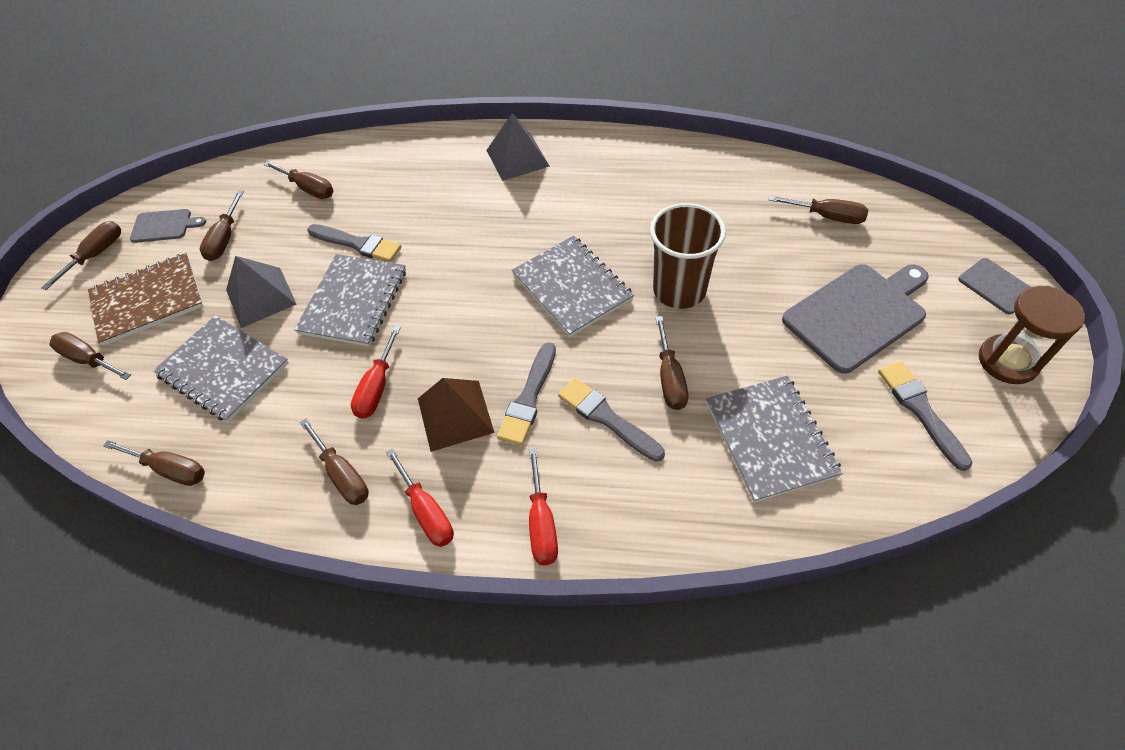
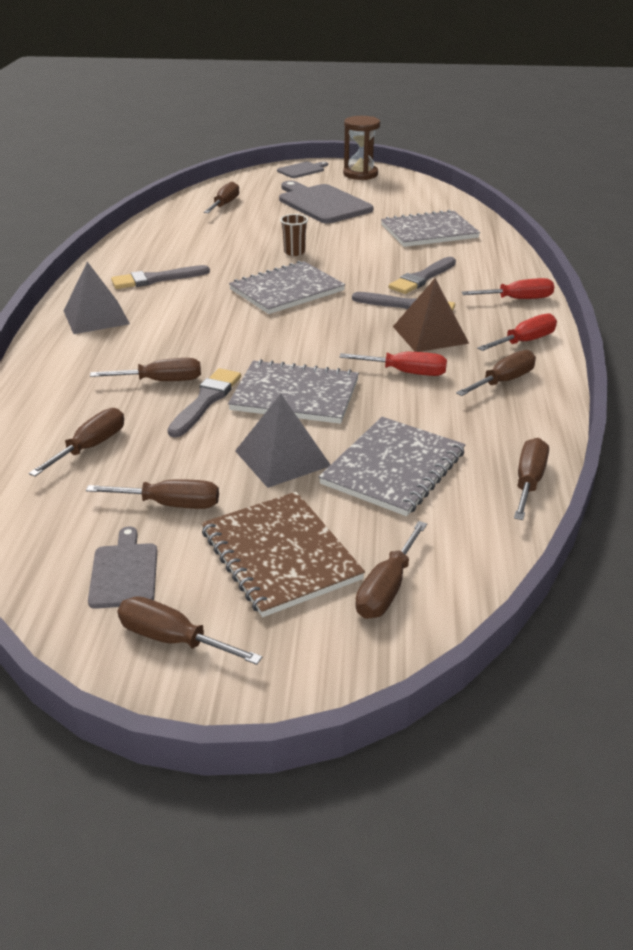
camera: 95 degrees left, 20 degrees down
brown cup [650,203,726,309] -> brown cup [280,214,308,256], size x0.49
brown screwdriver [655,316,688,410] -> brown screwdriver moved to [90,358,201,381]
grey brush [878,361,973,471] -> grey brush moved to [111,265,210,289]

